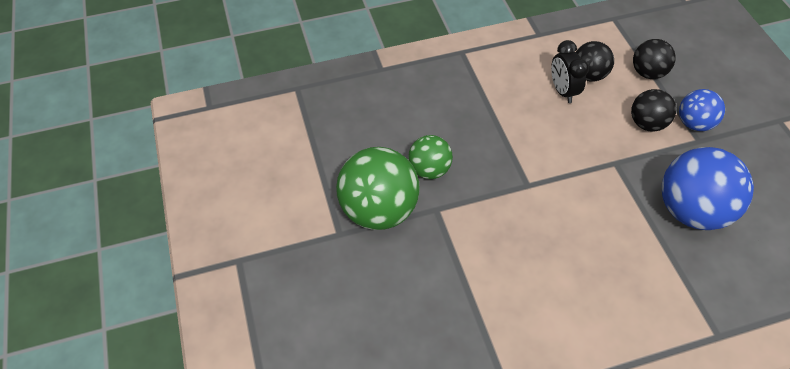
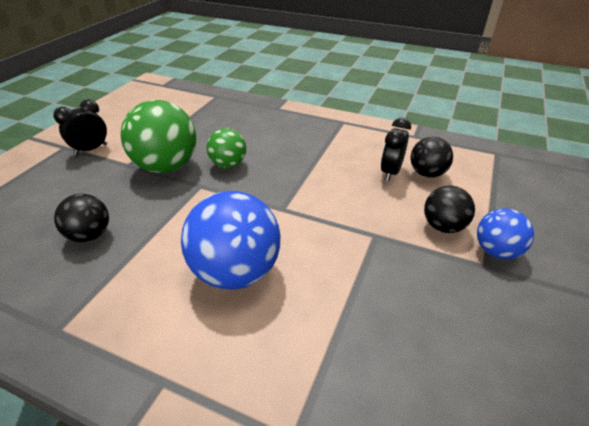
camera: 40 degrees right, 15 degrees down
black ball [633,39,676,79] -> black ball moved to [54,194,109,242]
blue ball [662,147,754,230] -> blue ball moved to [181,191,280,290]
none -> black clock [53,99,107,155]

